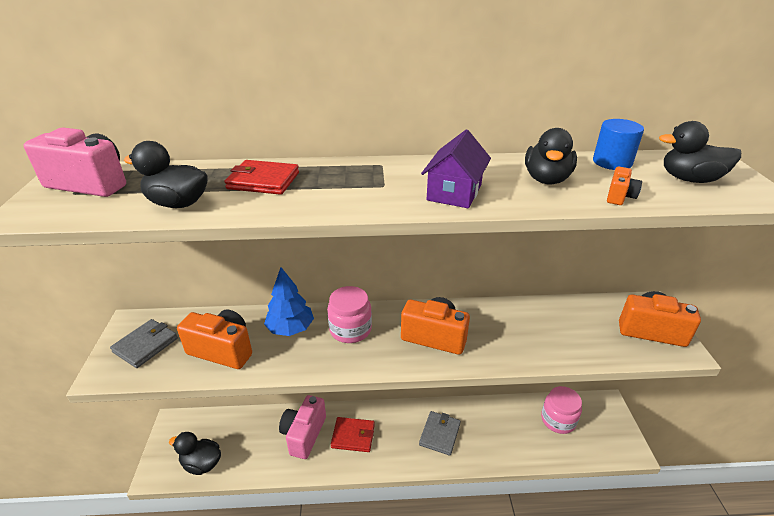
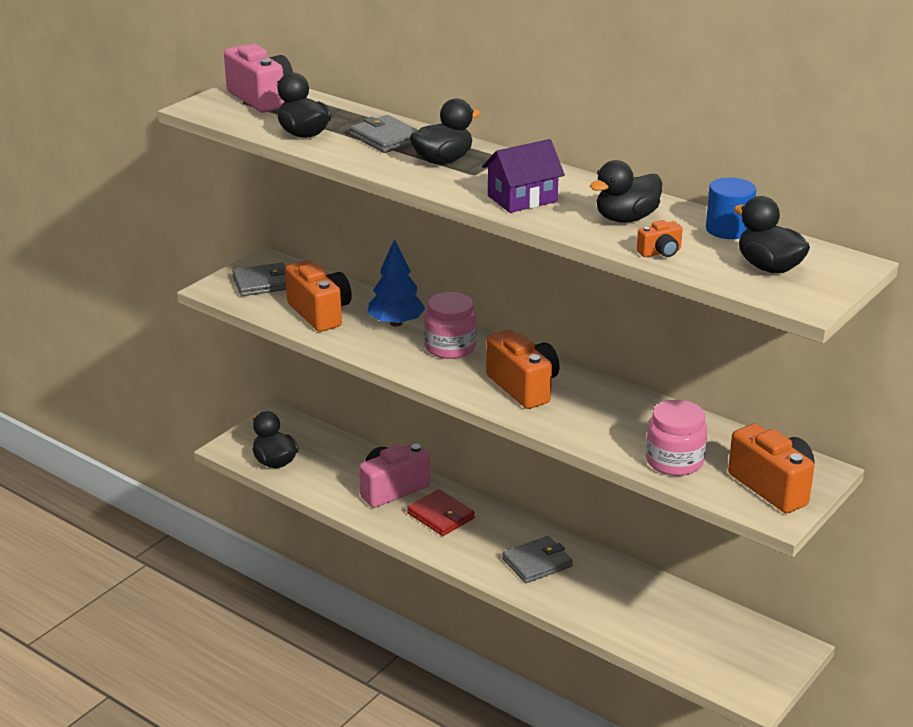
camera: 40 degrees right, 5 degrees down
red wallet [224,160,299,195] -> grey wallet [349,115,418,153]
pink jar [541,386,582,434] -> pink jar moved to [646,400,707,476]
none -> black duck [410,98,481,164]

